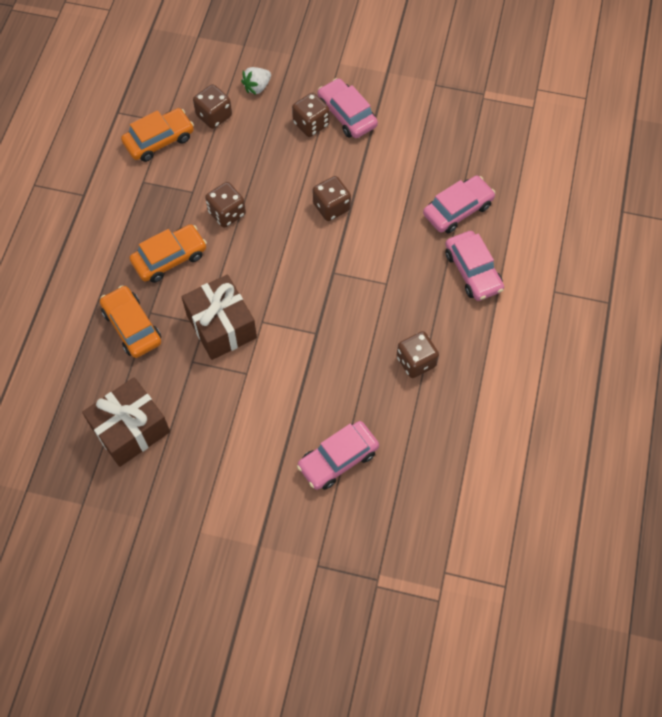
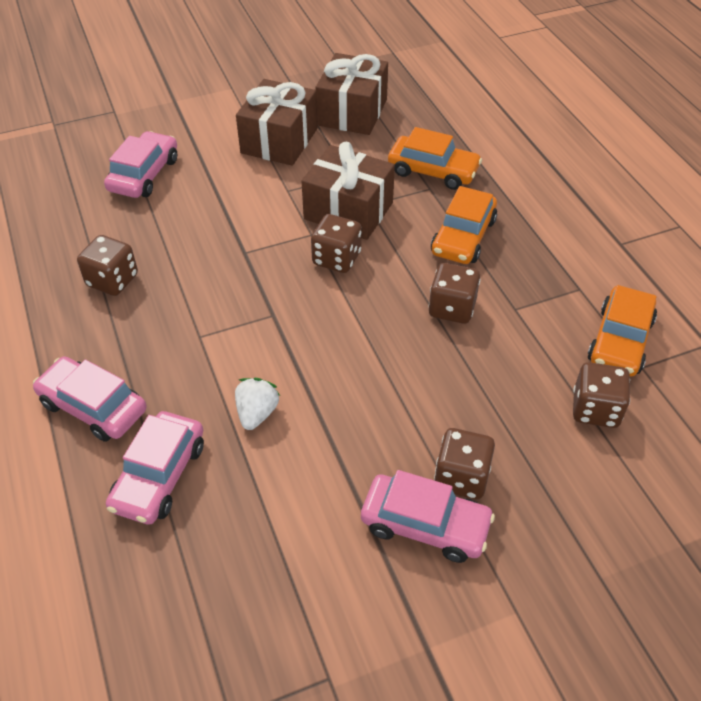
camera: 145 degrees right, 15 degrees down
white strawberry [241,67,271,95] -> white strawberry moved to [235,378,280,430]
brown dice [313,176,351,221] -> brown dice moved to [311,214,361,273]
none -> brown gift [236,79,318,166]

